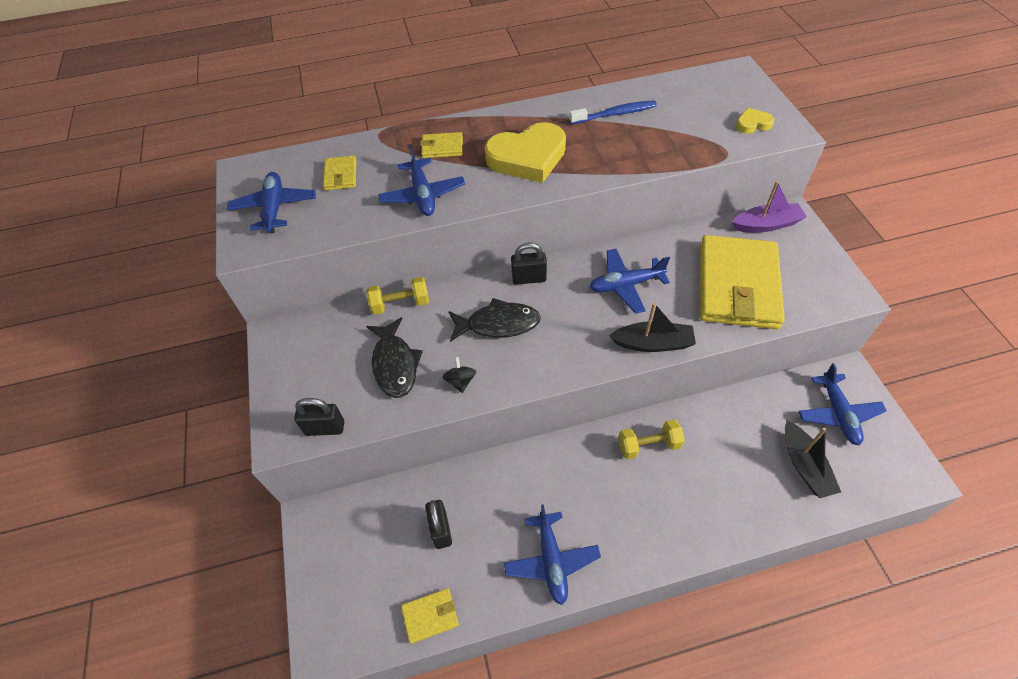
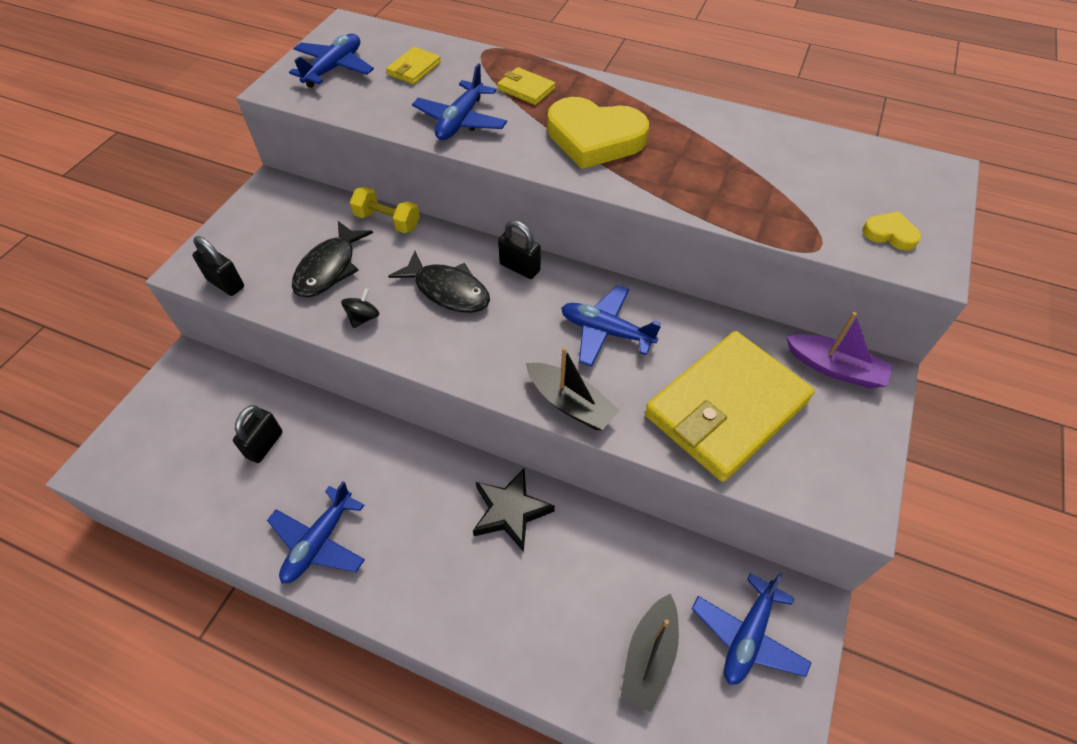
camera: 35 degrees right, 0 degrees up
yellow wallet [401,588,459,644] -> none
blue toothbrush [569,100,657,125] -> none
yellow dumbbell [618,420,685,459] -> black star [473,468,555,552]

